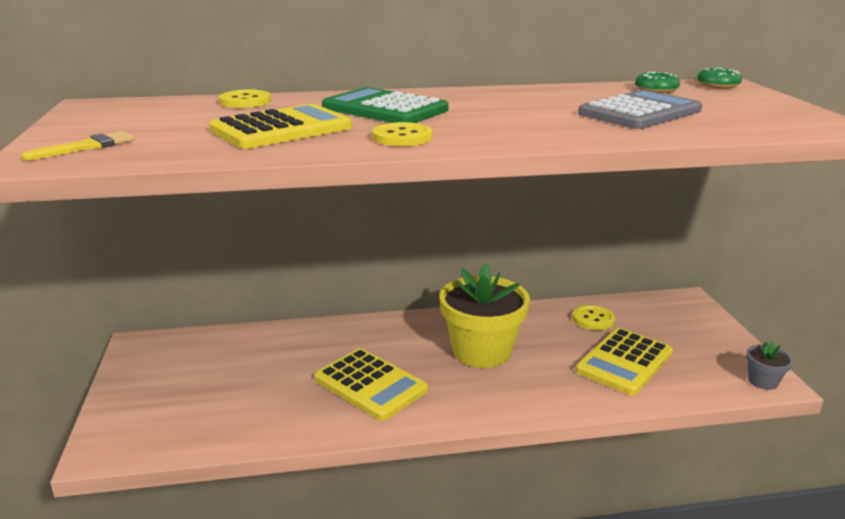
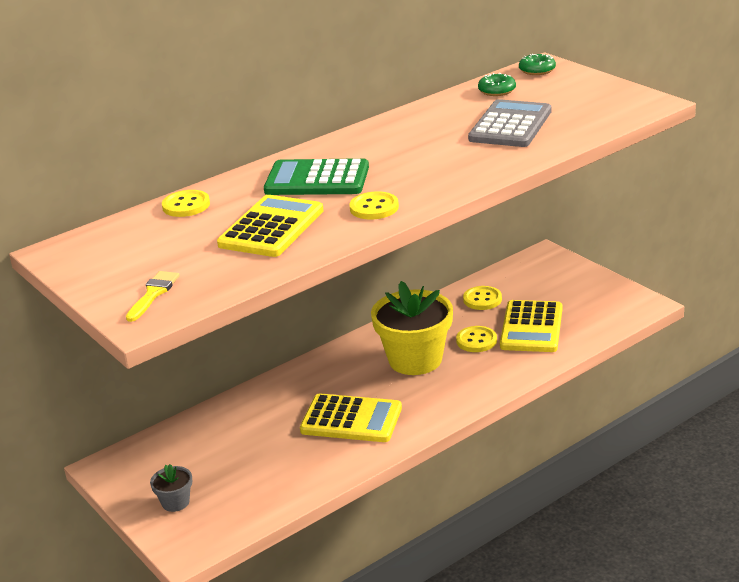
camera: 25 degrees left, 5 degrees up
grey flower pot [746,341,793,390] -> grey flower pot moved to [150,464,192,512]
none -> yellow button [456,326,497,352]

